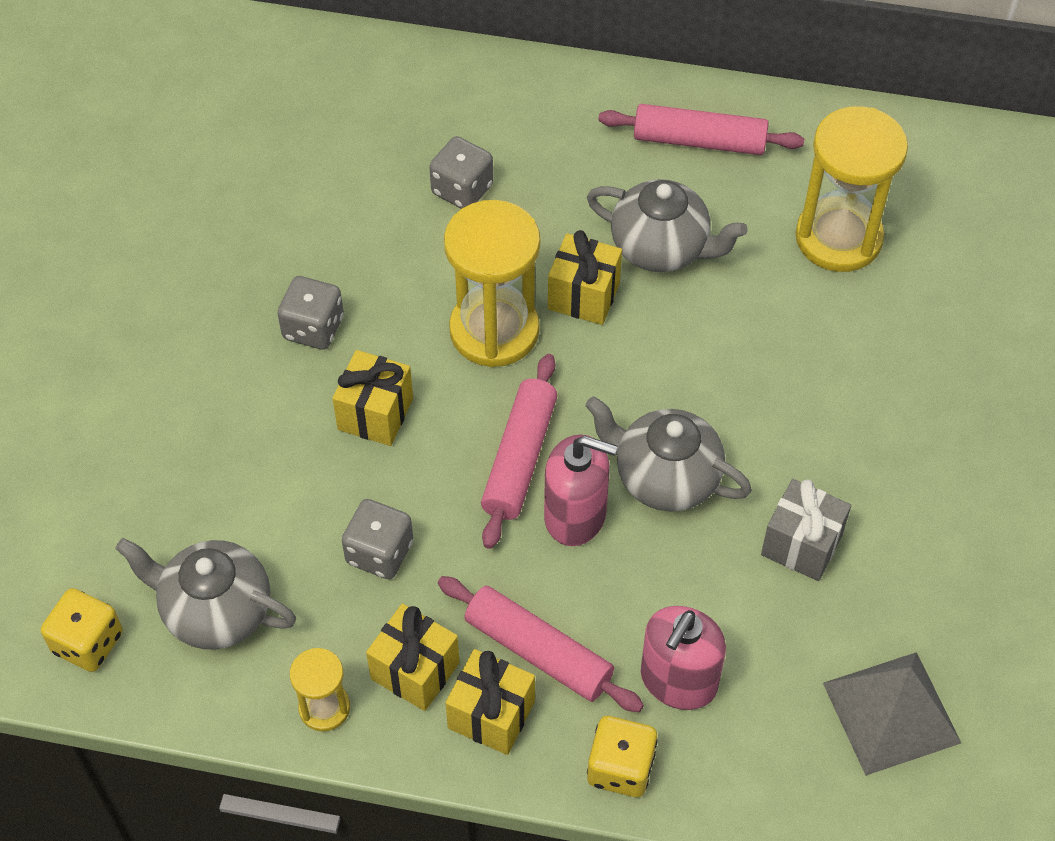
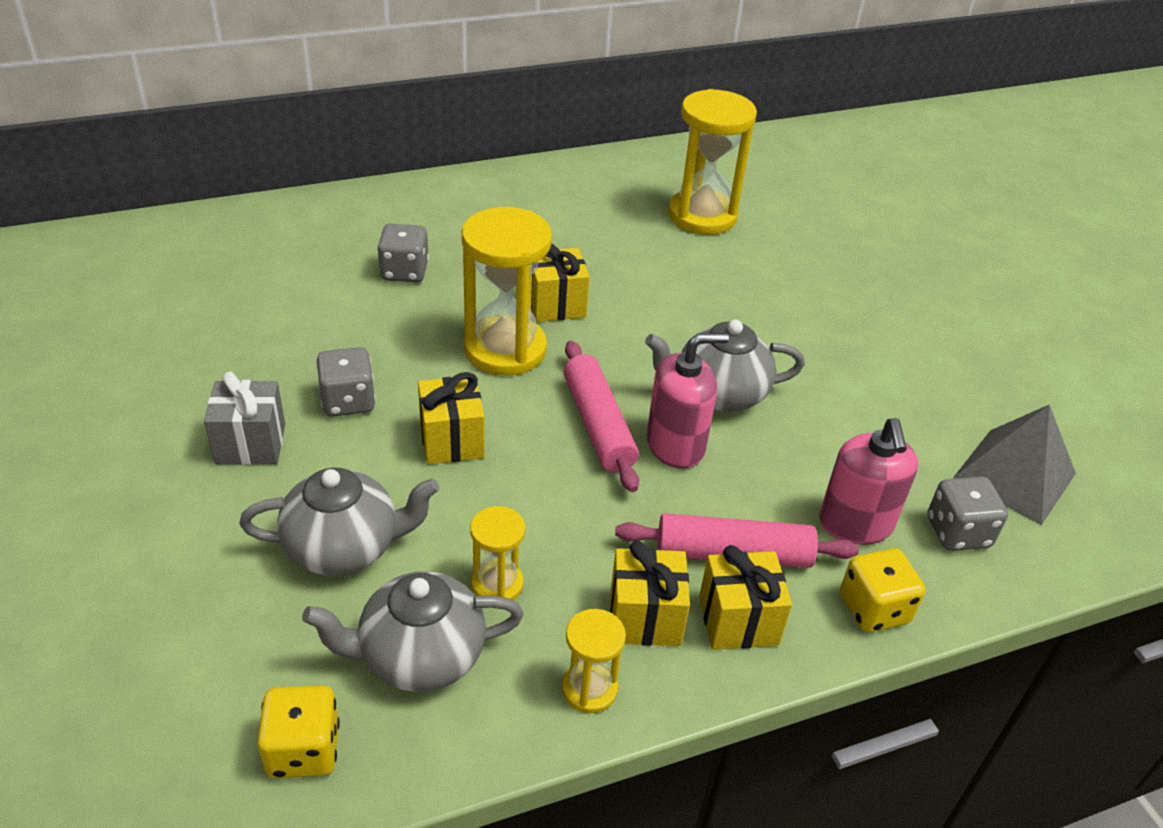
camera: 35 degrees left, 15 degrees down
grey dice [342,499,413,579] -> grey dice moved to [928,477,1008,551]
grey teapot [587,179,748,272] -> grey teapot moved to [239,467,439,576]
pink rolling pin [598,104,804,155] -> none
grey gift [761,479,851,581] -> grey gift moved to [204,371,285,465]
none -> yellow hourglass [470,506,525,600]

